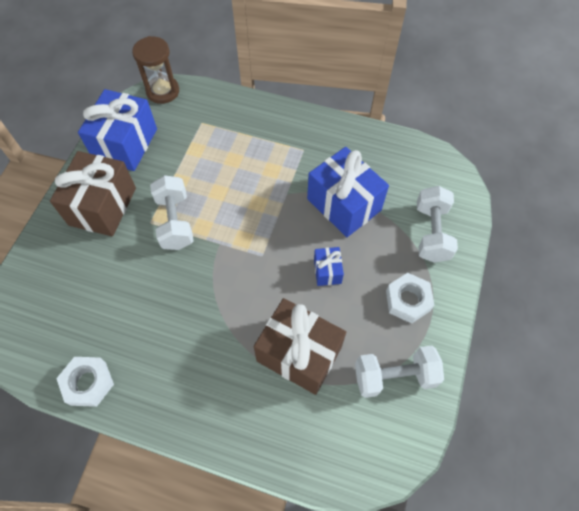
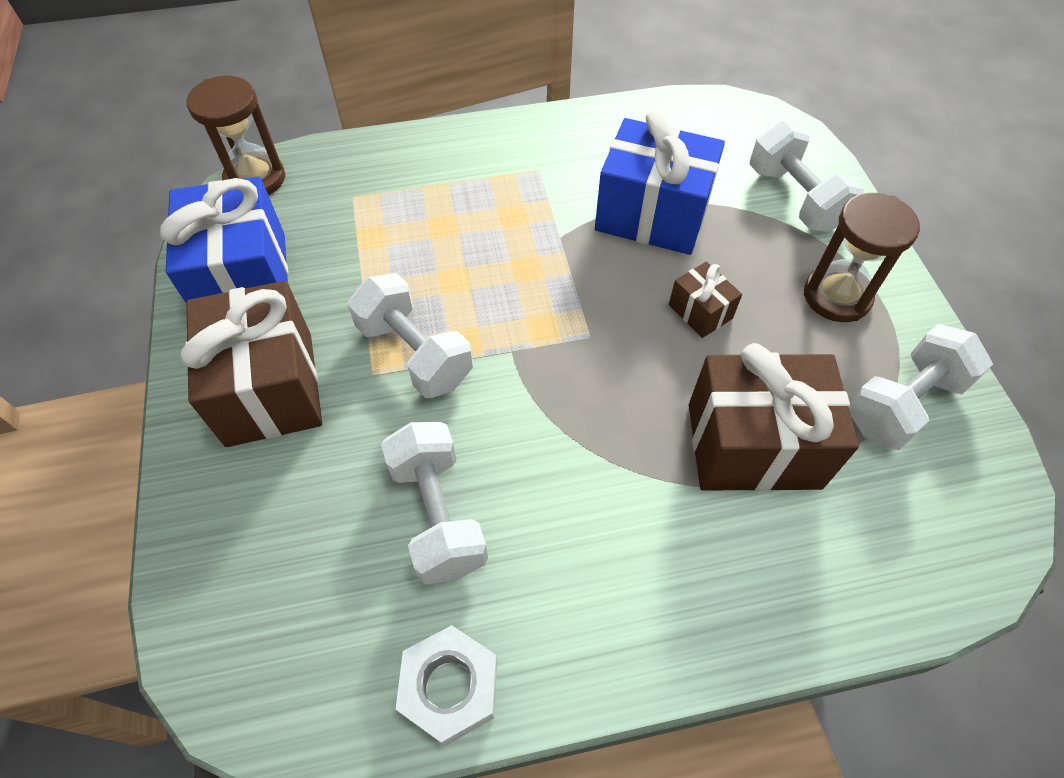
camera: 30 degrees left, 5 degrees down
blue gift [314,247,344,286] -> brown gift [669,262,742,338]
white nut [386,273,434,324] -> brown hourglass [804,193,920,322]
none -> white dumbbell [381,422,488,585]

